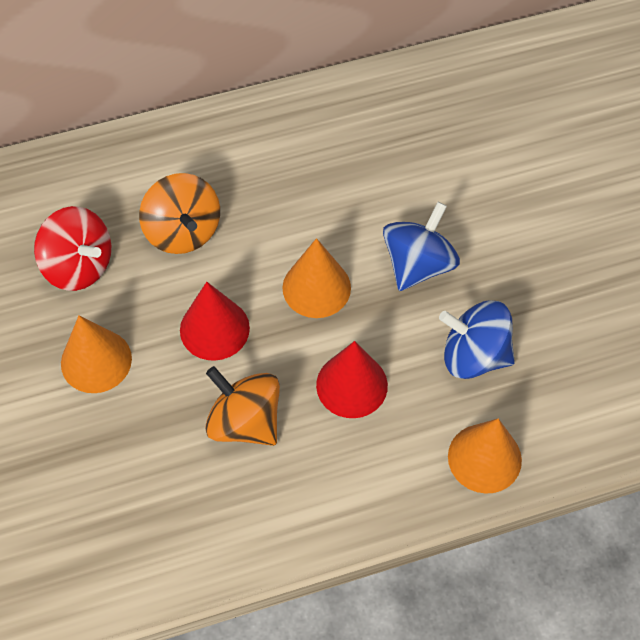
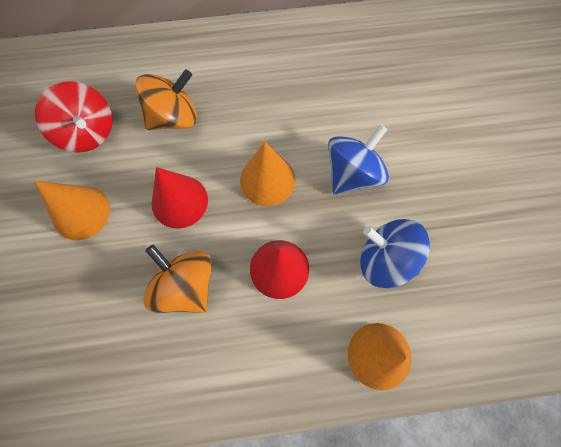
camera: 10 degrees right, 10 degrees up
orange spinning top [139,173,220,254] -> orange spinning top turned 105 degrees counterclockwise [135,69,197,130]

